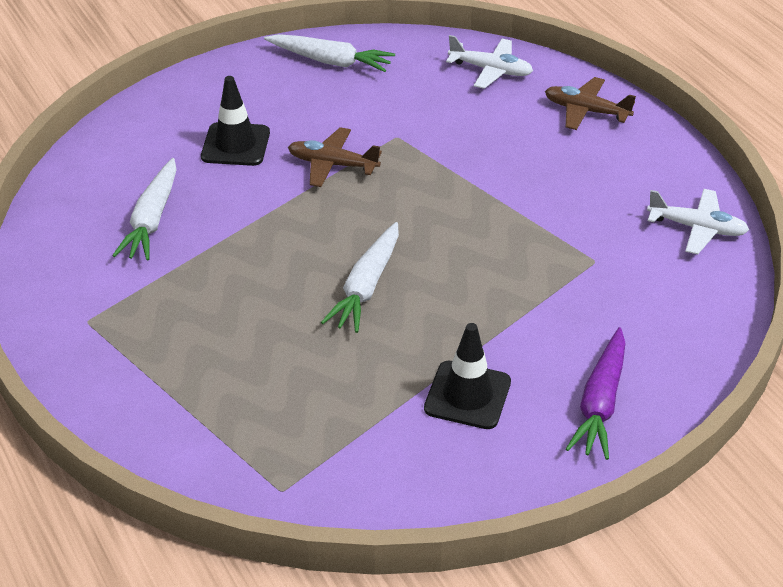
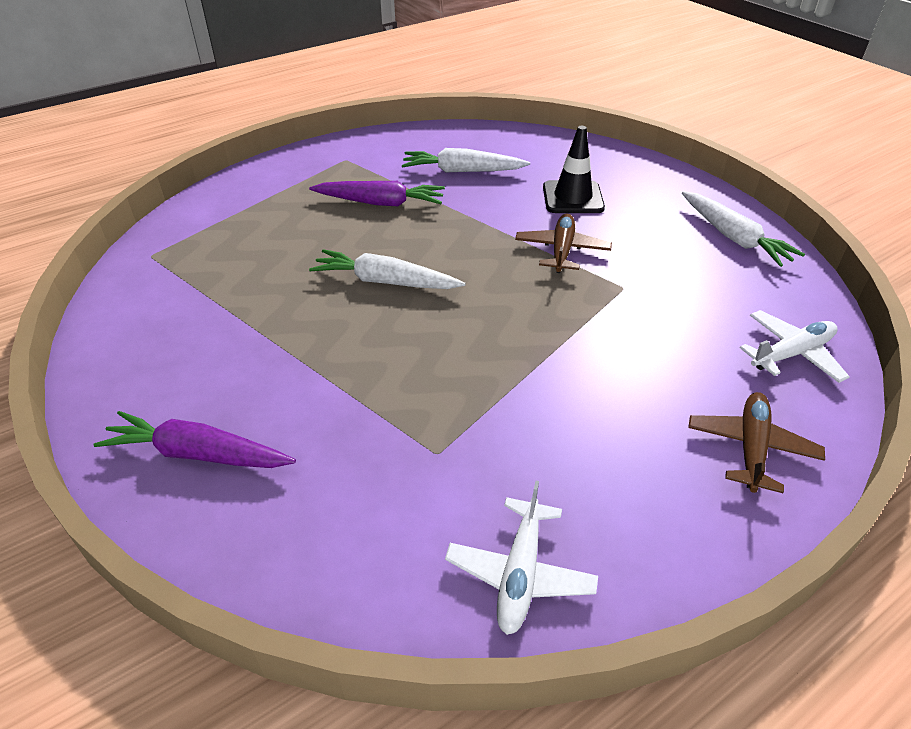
camera: 85 degrees right, 0 degrees up
white carrot [264,34,395,72] -> white carrot turned 45 degrees counterclockwise [682,191,805,267]
black traffic cone [424,323,511,429] -> none
white plane [446,35,533,89] -> white plane turned 135 degrees counterclockwise [740,310,850,383]
none -> purple carrot [309,181,445,206]

